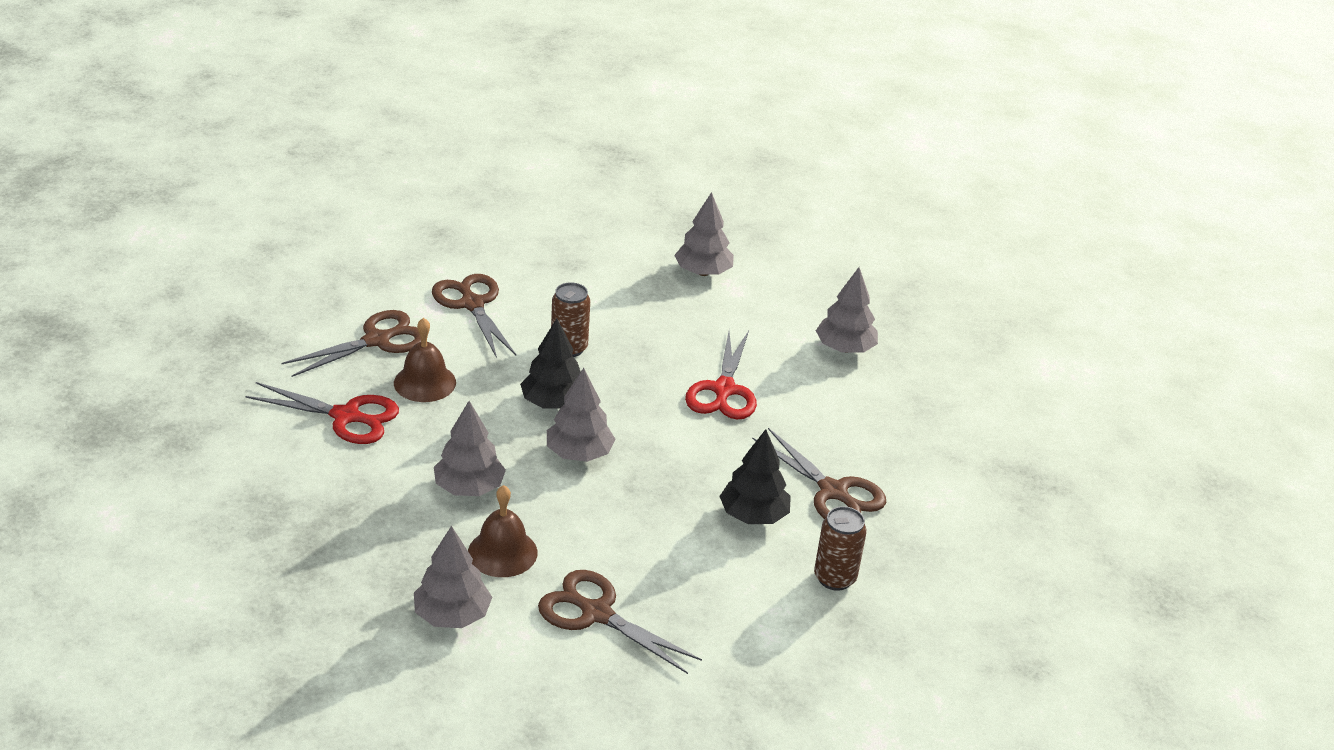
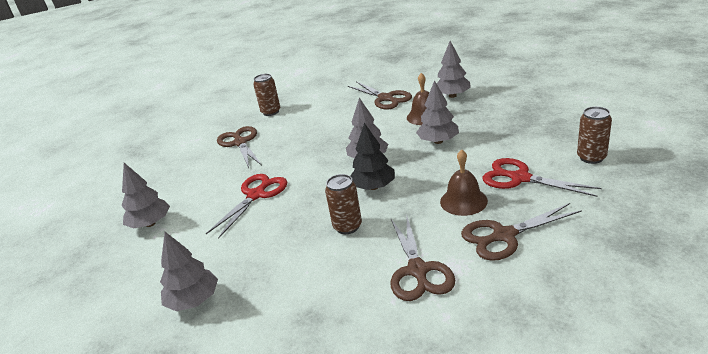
camera: 155 degrees left, 5 degrees down
black tree [719,429,791,524] -> none
none -> brown can [577,106,612,164]

